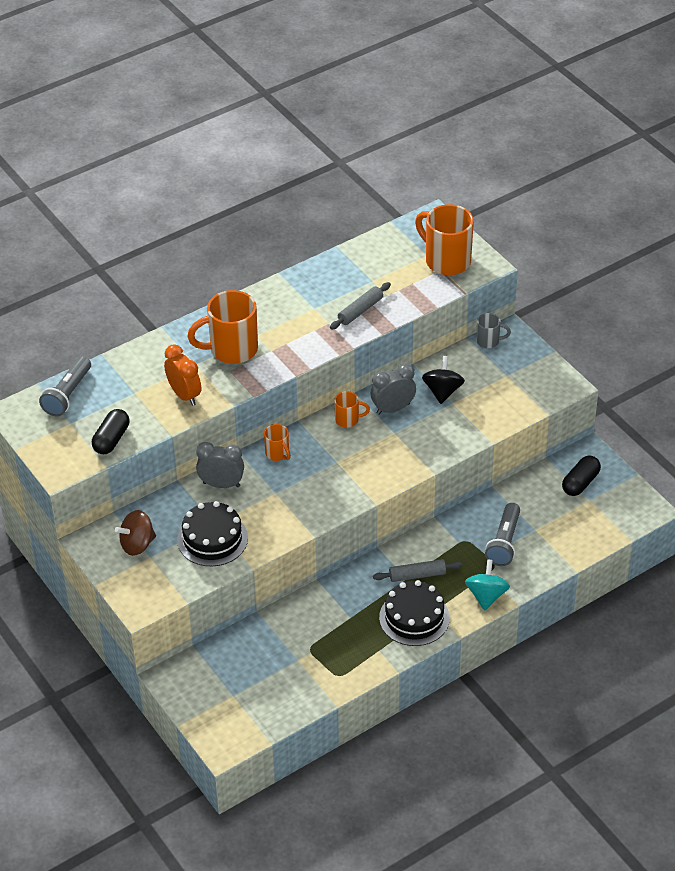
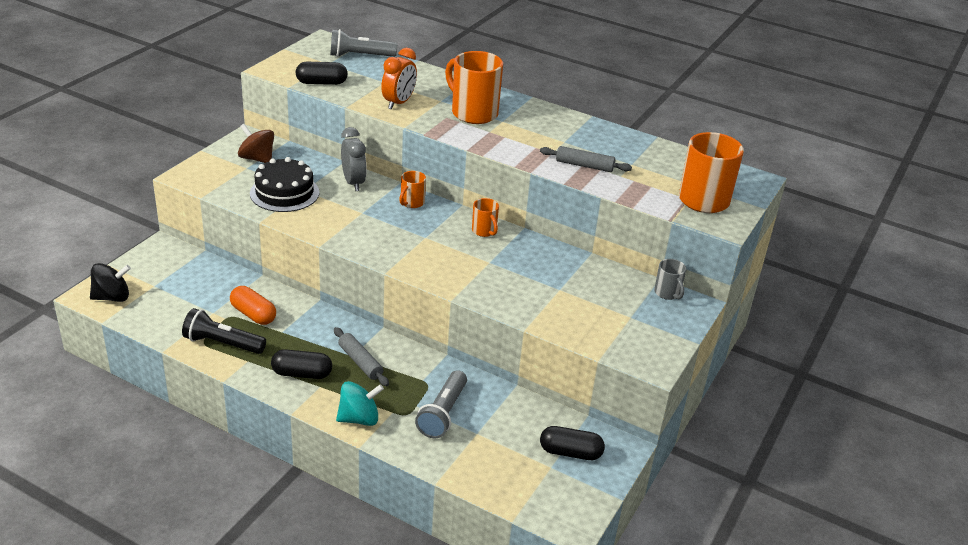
camera: 60 degrees right, 10 degrees down
grey clock [371,364,416,415] -> none
black cake [379,580,450,646] -> black capsule [271,349,332,379]
black spinning top [422,356,465,404] -> black spinning top moved to [90,263,131,302]
grey flashlight [485,503,520,566] -> grey flashlight turned 60 degrees counterclockwise [415,370,467,438]
none -> black flashlight [182,308,266,354]
none -> orange capsule [230,286,276,325]

